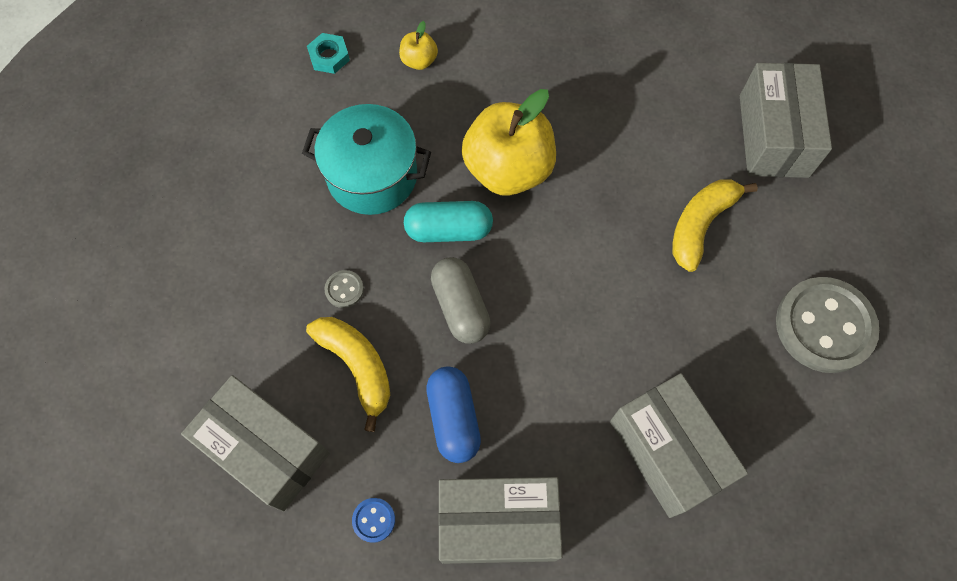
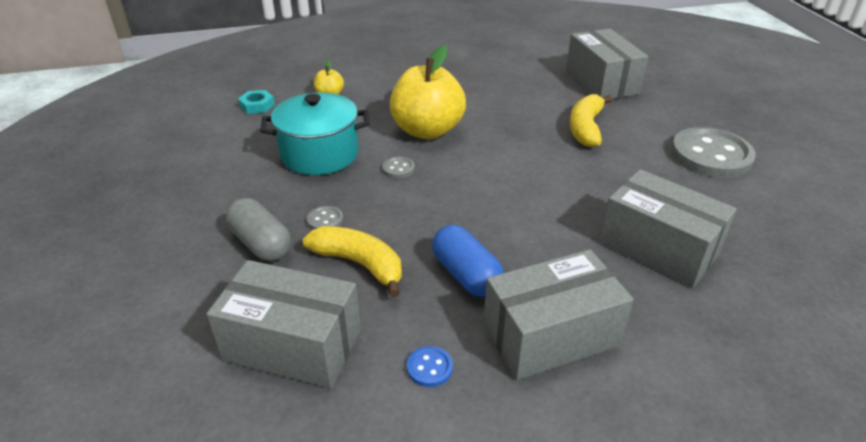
camera: 20 degrees left, 30 degrees down
turquoise capsule [404,201,493,242] -> grey button [382,157,415,178]
grey capsule [431,257,491,344] -> grey capsule moved to [226,198,291,261]

